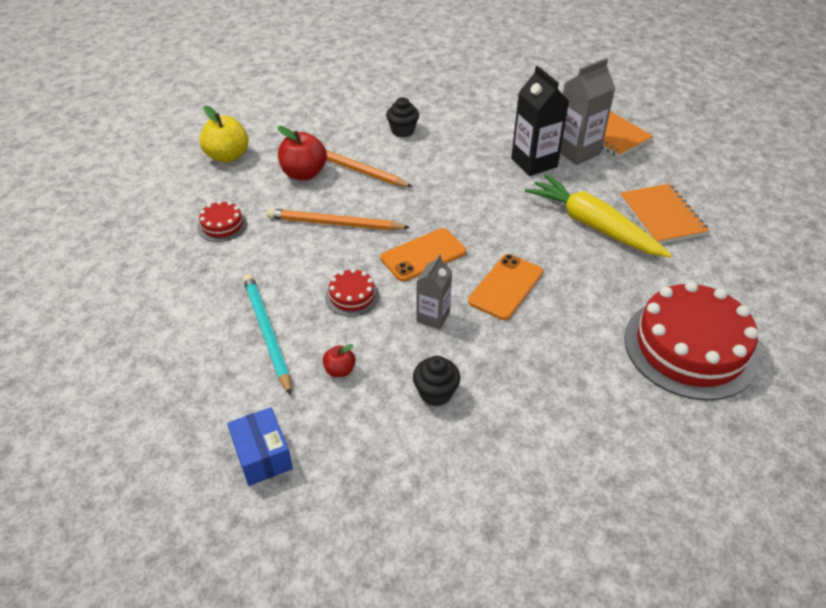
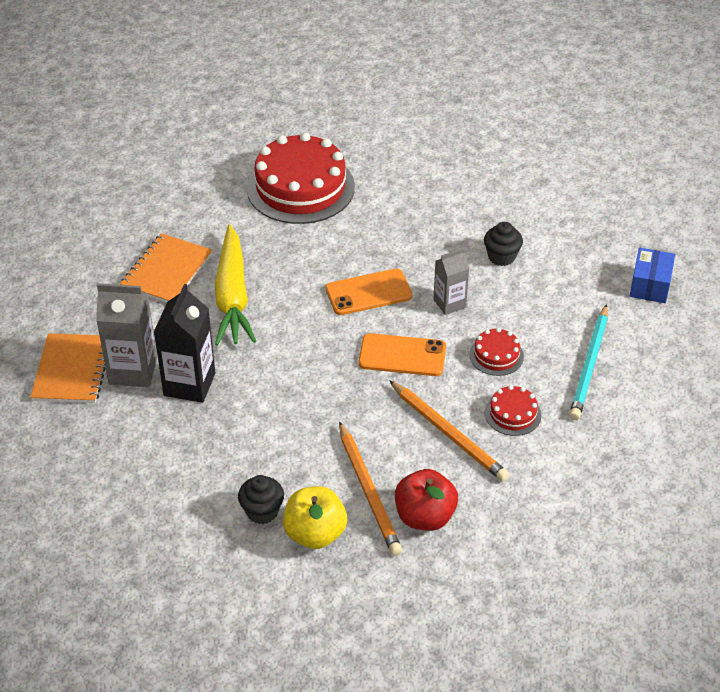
camera: 140 degrees left, 0 degrees up
red cake [197,200,247,242] -> red cake moved to [485,385,541,436]
yellow apple [199,106,248,163] -> yellow apple moved to [283,486,347,549]
red apple [323,344,356,377] -> none

